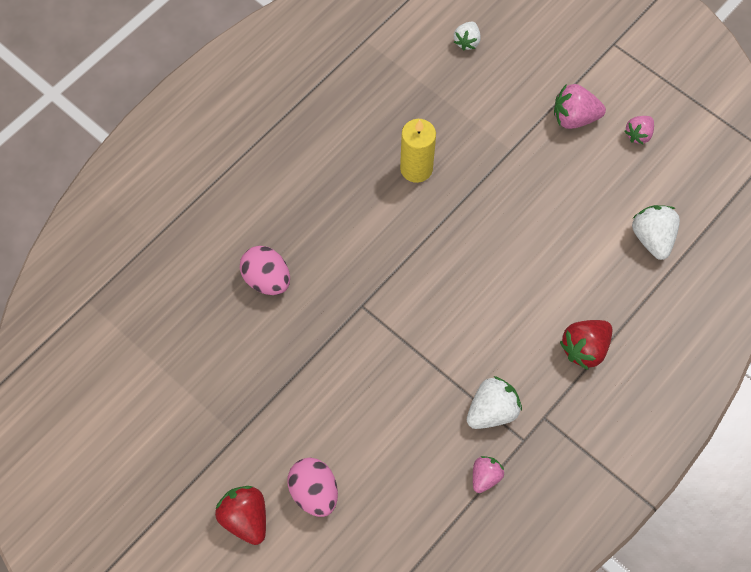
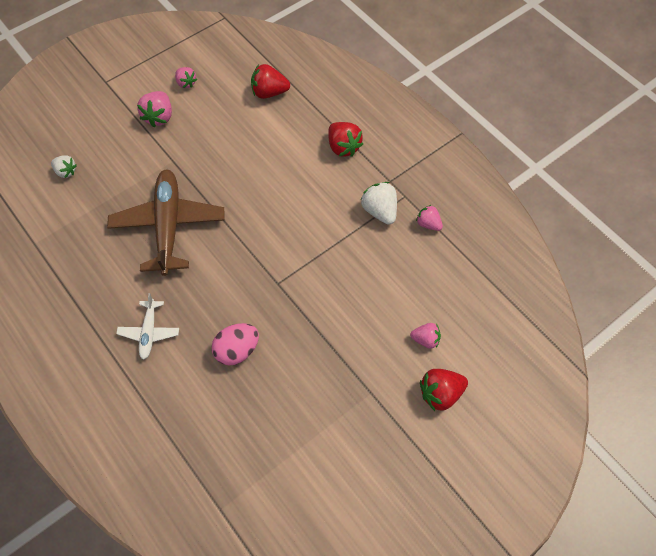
camera: 80 degrees left, 5 degrees down
pink egg [287,458,338,517] -> pink strawberry [410,323,441,349]
yellow candle [400,119,436,183] -> brown plane [107,170,225,276]
white strawberry [632,205,680,260] -> red strawberry [251,64,290,99]
none -> white plane [116,293,179,360]

